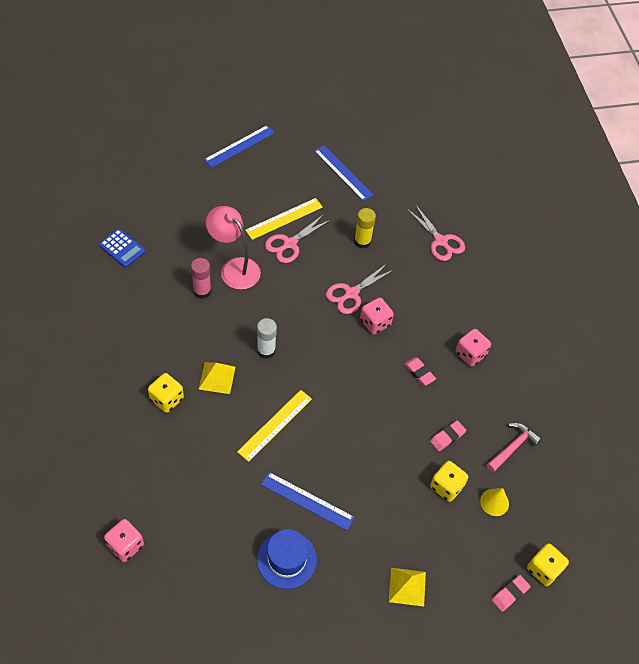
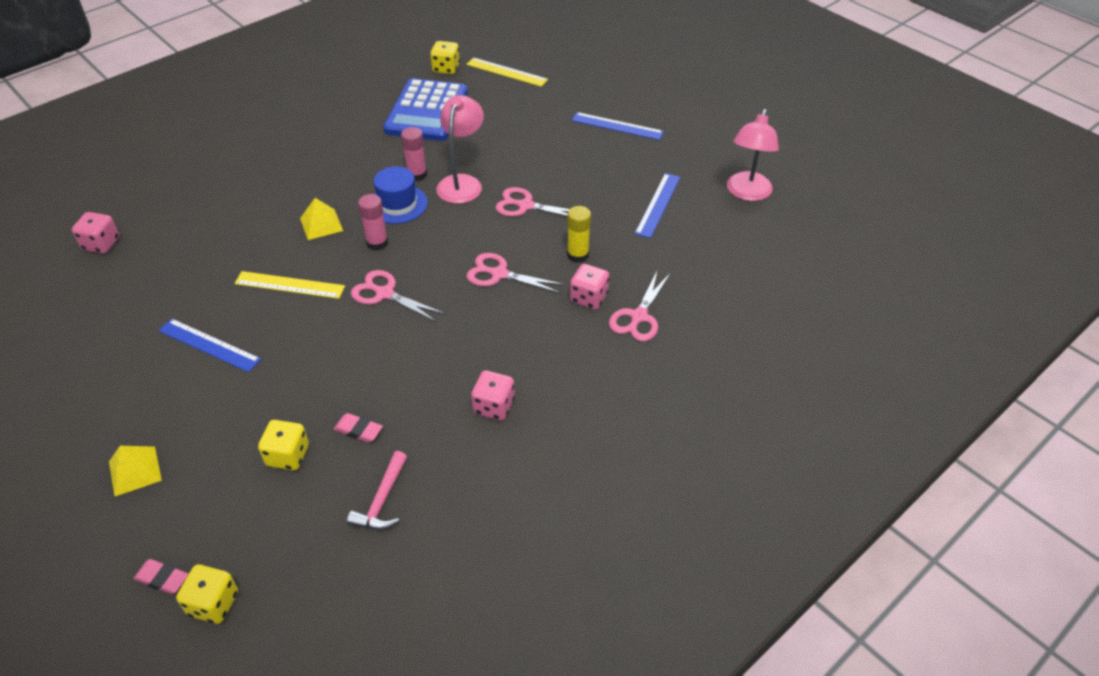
camera: 65 degrees right, 10 degrees down
blue calculator [99,229,146,268] -> blue calculator [383,78,468,141], size x2.10
yellow dice [148,373,184,413] -> yellow dice moved to [430,41,460,74]
yellow ruler [245,198,323,240] -> yellow ruler moved to [466,57,548,87]
white glue stick [257,318,277,359] -> pink glue stick [358,194,388,251]
blue hat [257,529,317,589] -> blue hat moved to [374,166,428,224]
blue ruler [261,472,355,531] -> blue ruler turned 60 degrees counterclockwise [158,319,261,372]
pink dice [360,298,394,335] -> pink dice moved to [570,264,609,310]
pink eraser [404,357,436,386] -> none
yellow cone [480,488,509,516] -> none
pink hammer [487,423,542,472] -> pink hammer turned 90 degrees clockwise [347,451,407,530]
none -> pink scissors [351,270,445,322]
none -> pink lamp [727,109,779,201]

